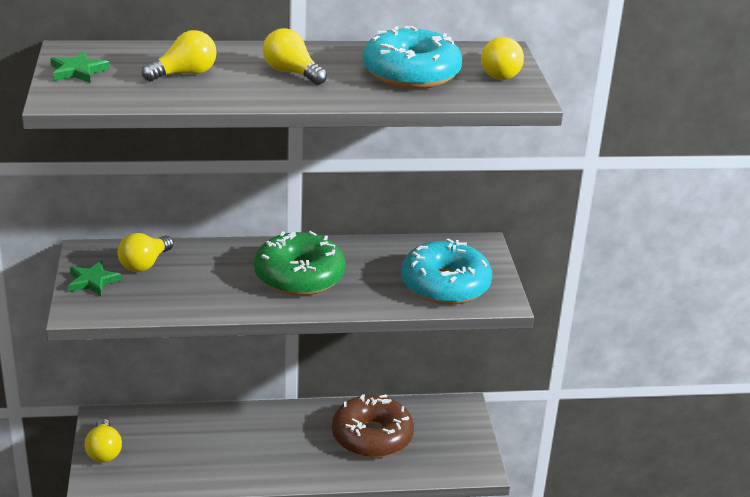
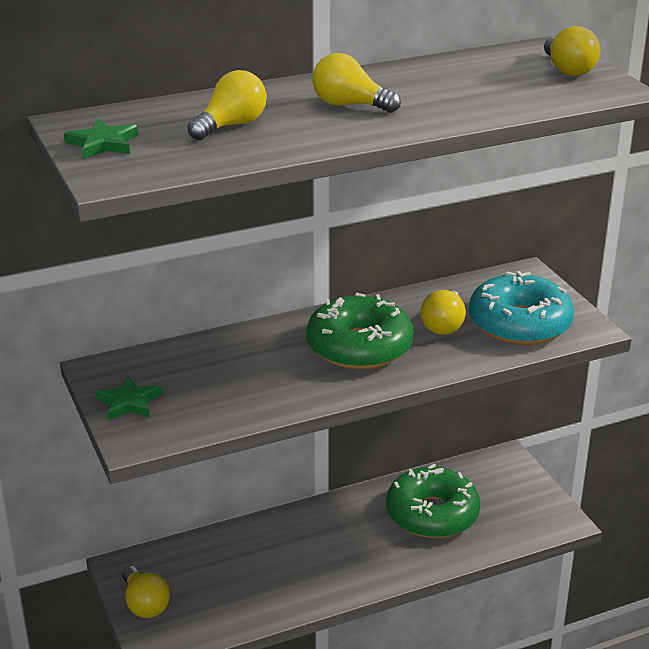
camera: 15 degrees left, 0 degrees up
yellow light bulb [118,233,174,272] -> yellow light bulb moved to [420,290,466,335]
brown donut [332,394,414,458] -> green donut [386,464,480,538]
turquoise donut [363,26,462,89] -> none

